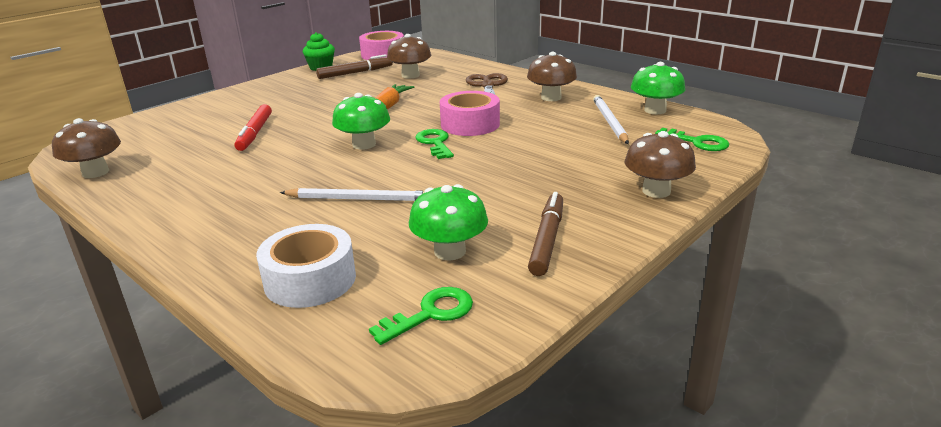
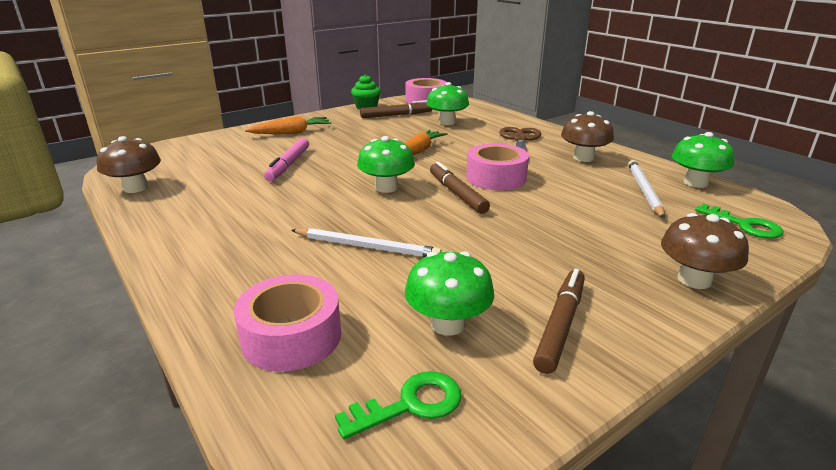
camera: 10 degrees right, 0 degrees up
red marker [234,104,272,151] -> pink marker [264,138,309,181]
white tape [256,224,356,308] -> pink tape [233,275,341,372]
brown mushroom [387,34,431,78] -> green mushroom [427,82,469,125]
green key [416,129,454,159] -> brown marker [430,162,490,214]
none -> orange carrot [245,116,332,134]

